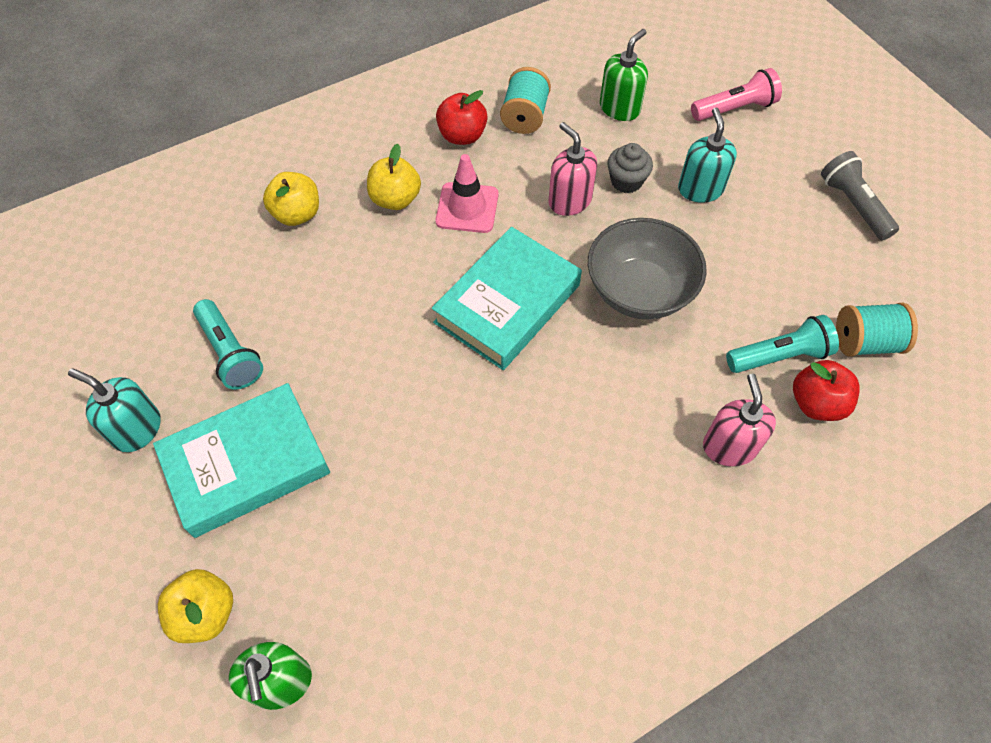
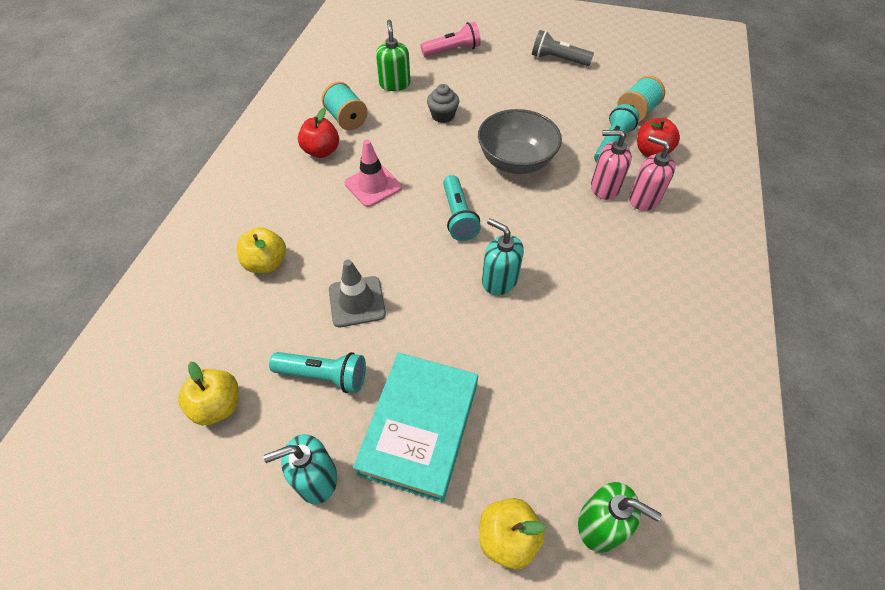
camera: 45 degrees left, 5 degrees down
yellow apple [367,144,421,210] -> yellow apple moved to [178,362,239,425]
turquoise book [432,227,582,370] -> turquoise flashlight [443,175,481,241]
pink soap dispenser [548,122,597,216] -> pink soap dispenser moved to [591,130,632,200]
turquoise soap dispenser [678,108,737,203] -> turquoise soap dispenser moved to [482,218,524,295]
pink flashlight [691,68,782,121] -> pink flashlight turned 45 degrees clockwise [421,22,481,57]
none -> grey traffic cone [329,259,386,327]

